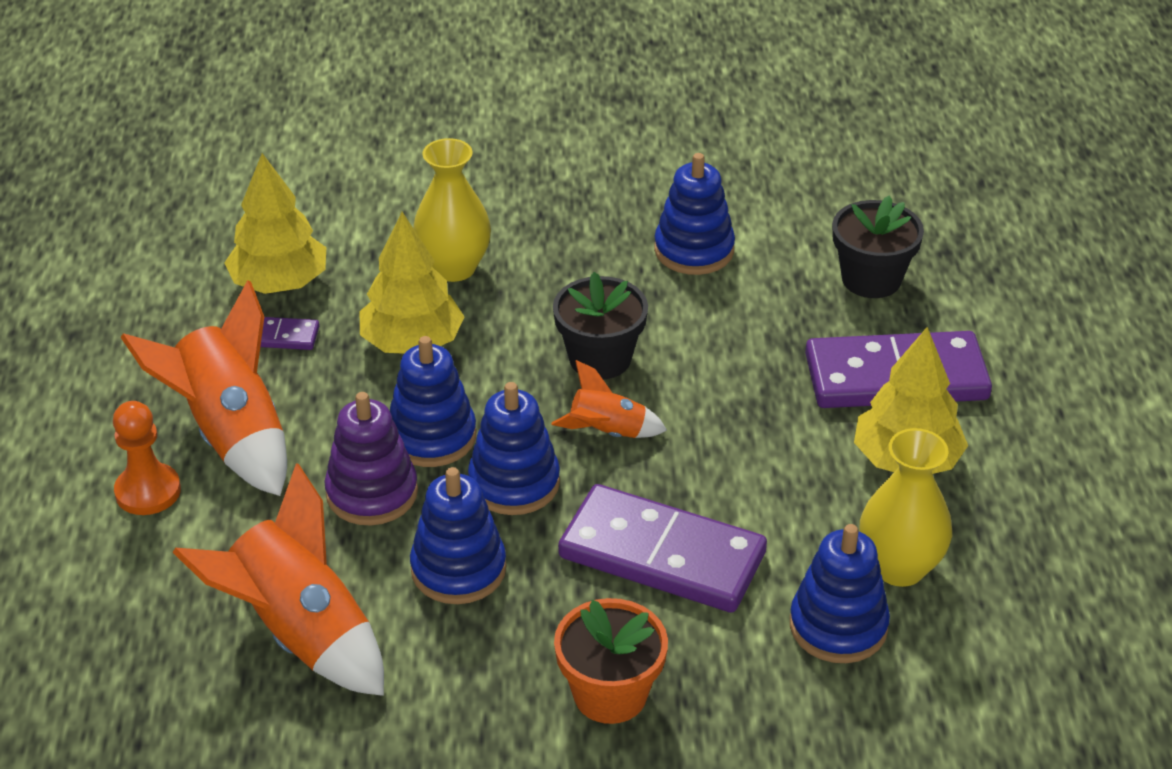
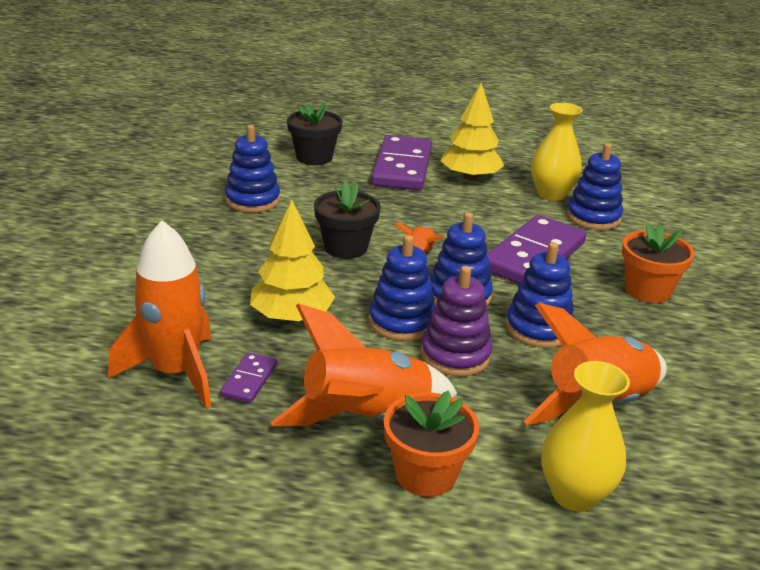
camera: 80 degrees left, 10 degrees down
orange pawn [113,401,181,515] -> orange flower pot [384,391,479,497]
yellow tree [224,153,326,294] -> orange rocket [108,220,212,409]
yellow vase [413,138,491,282] -> yellow vase moved to [541,361,630,512]

